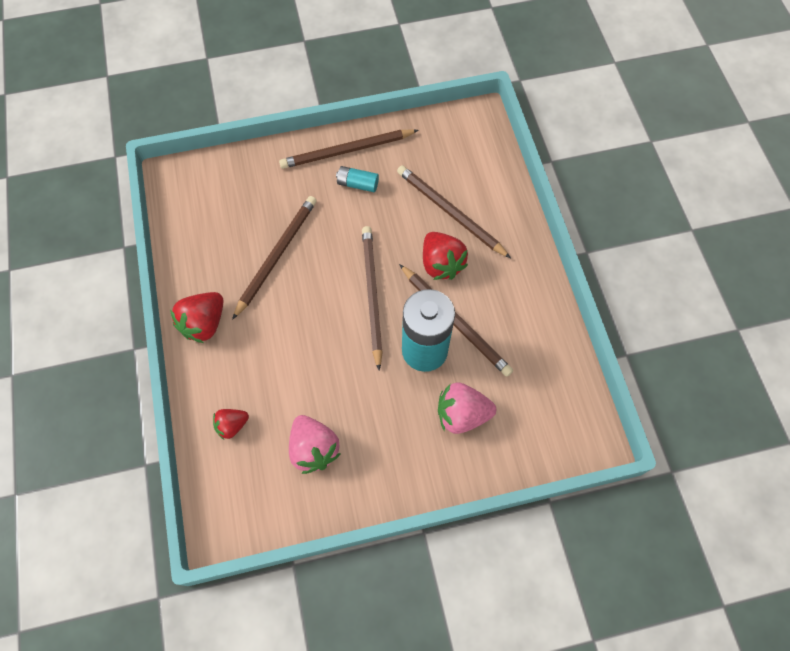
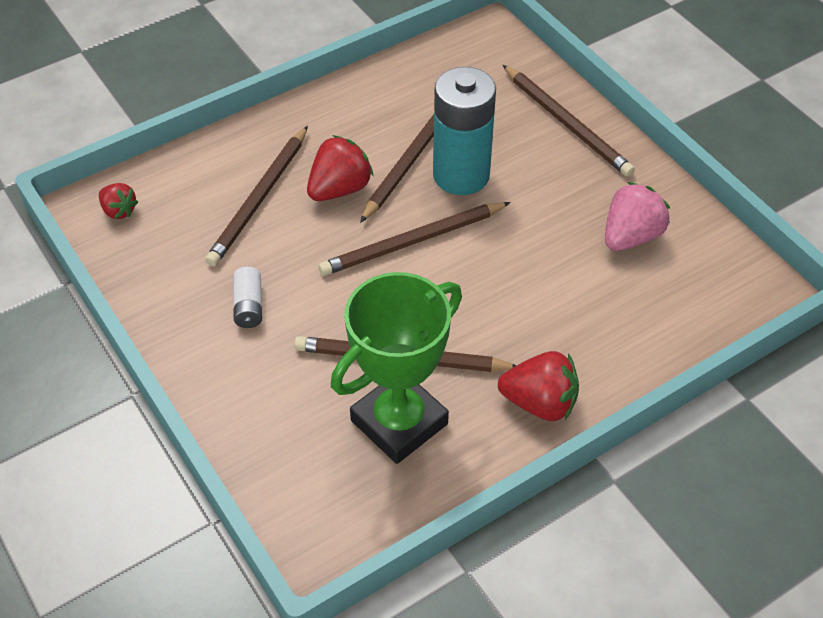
camera: 110 degrees left, 15 degrees down
red strawberry [213,409,249,440] -> red strawberry moved to [99,183,138,219]
brown pencil [279,129,419,169] -> brown pencil moved to [503,65,635,177]
turquoise battery [336,166,379,192] -> white battery [233,267,262,328]
pink strawberry [438,382,496,434] -> none
none -> green trophy [331,272,462,464]

